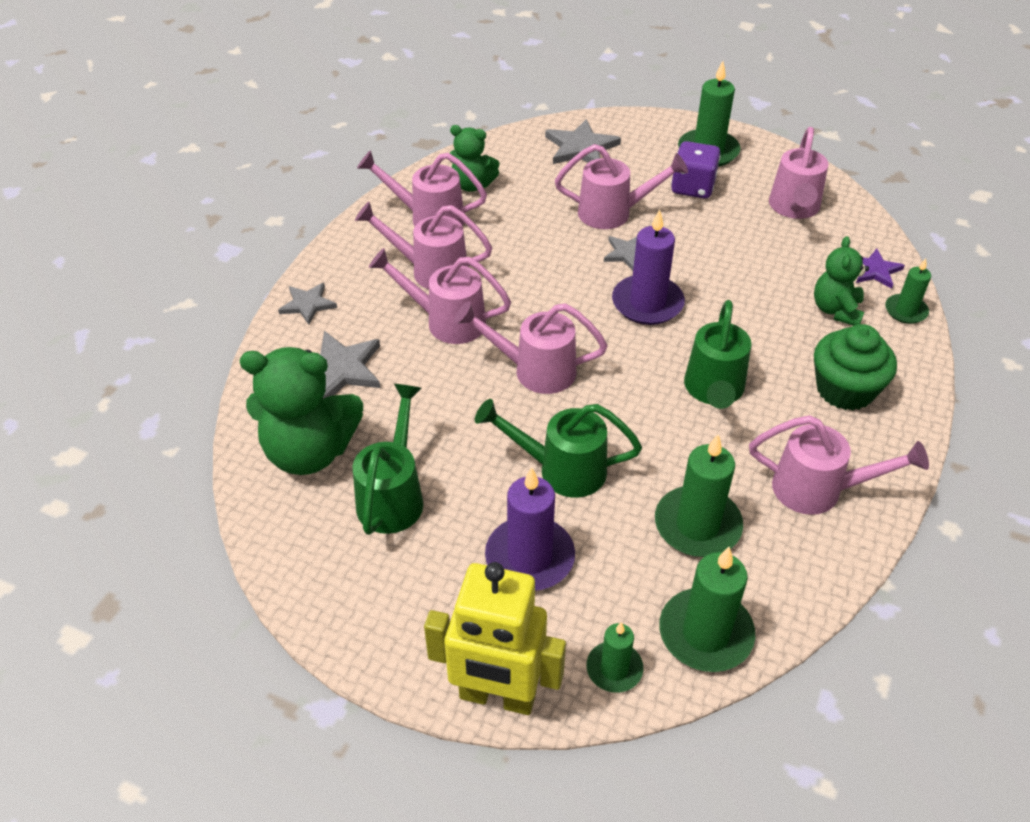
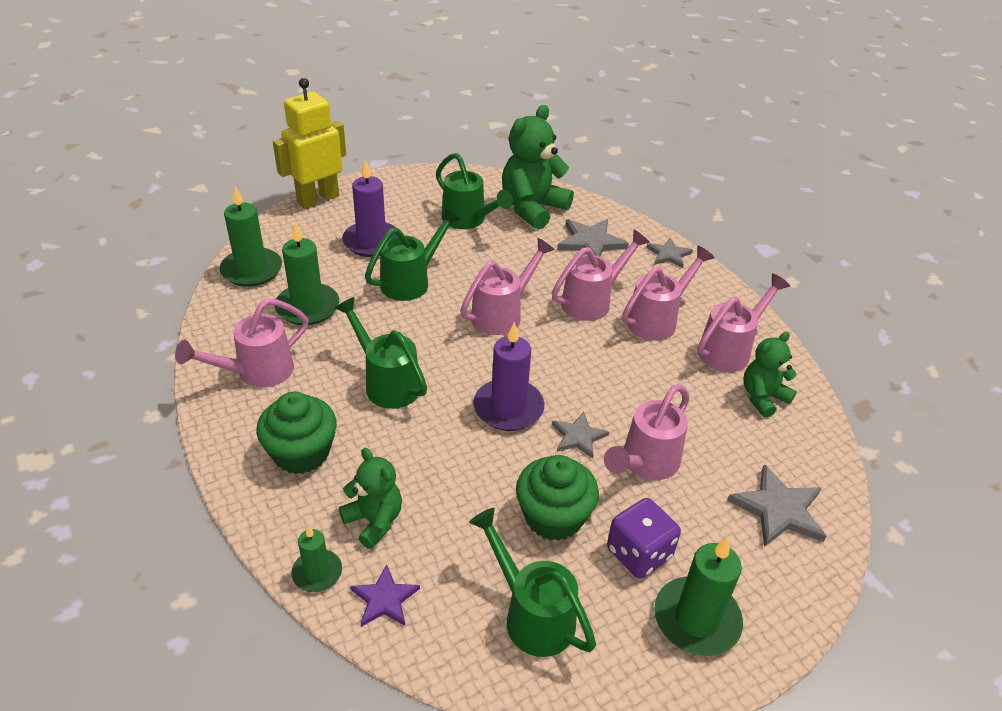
camera: 125 degrees right, 5 degrees down
green candle [586,622,643,693] -> none
pink watering can [769,127,829,219] -> green watering can [469,508,596,657]
none -> green cupcake [516,455,599,541]

